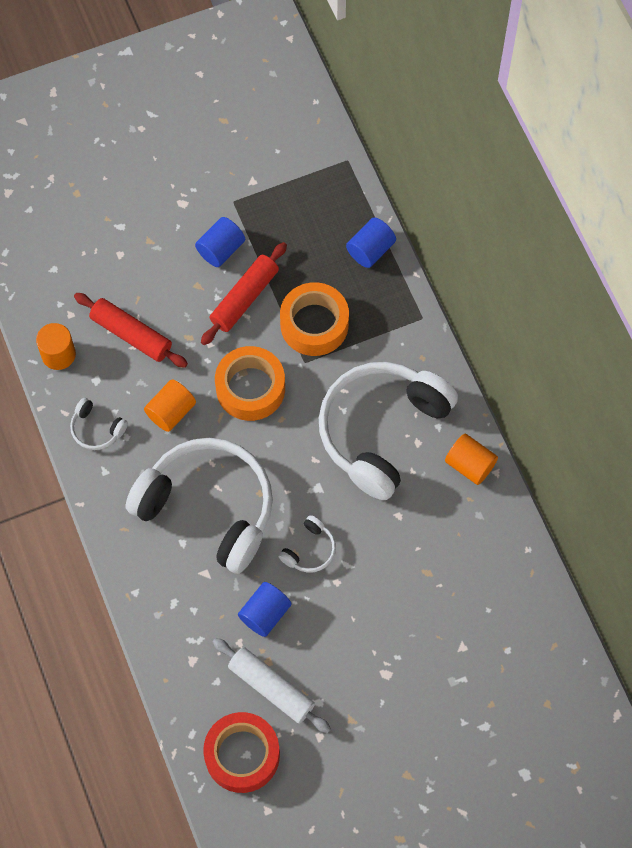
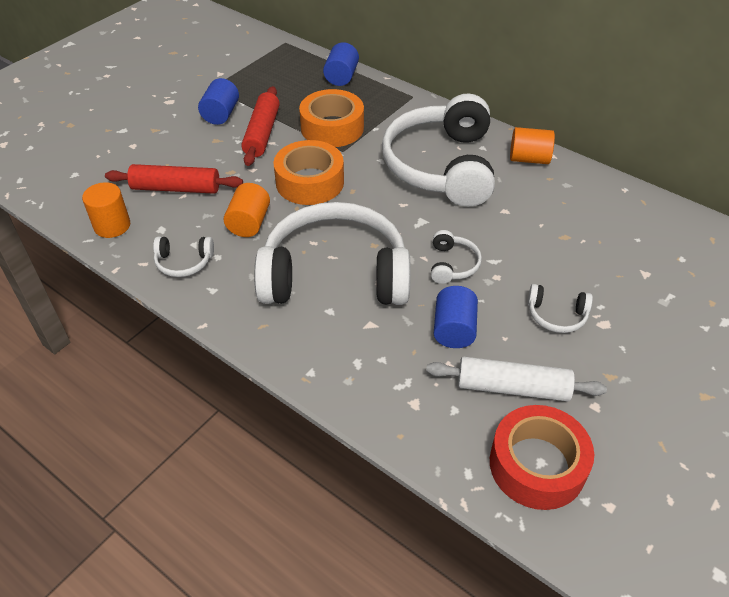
camera: 30 degrees left, 20 degrees down
none -> white headphones [528,284,593,333]

